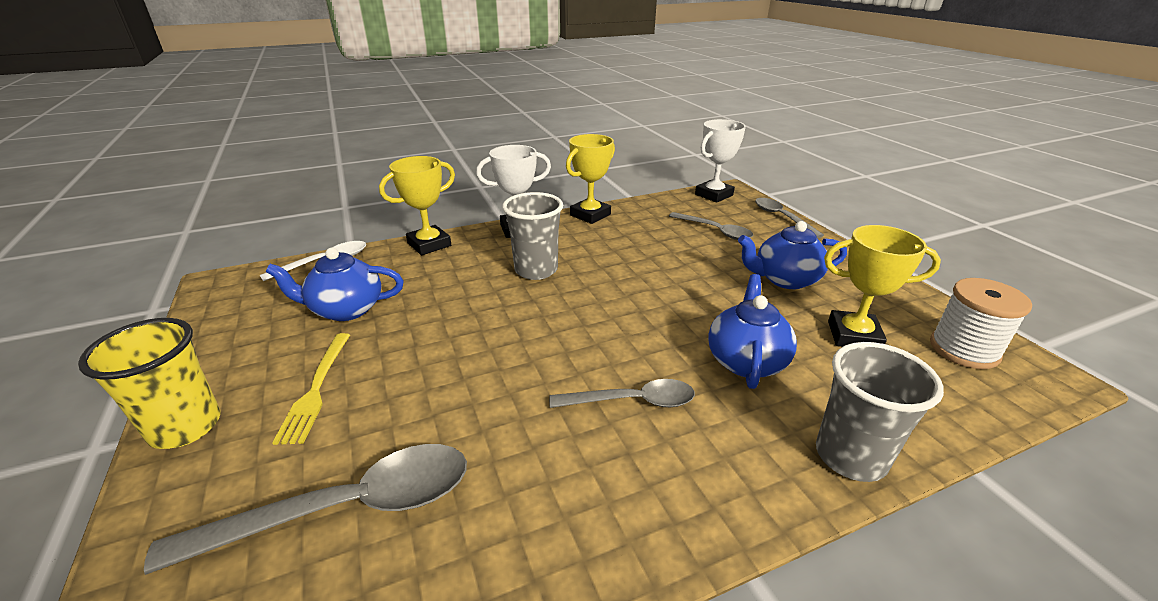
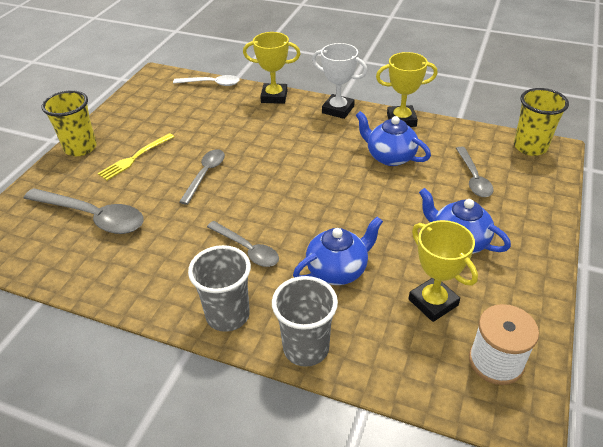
camera: 45 degrees right, 10 degrees up
blue teapot [265,248,404,321] -> blue teapot moved to [356,111,431,166]
grey cup [502,192,563,280] -> grey cup moved to [188,245,251,332]
white trophy [695,119,746,203] -> yellow cup [514,88,569,156]
grey spoon [755,198,824,238] -> grey spoon moved to [179,149,225,205]

